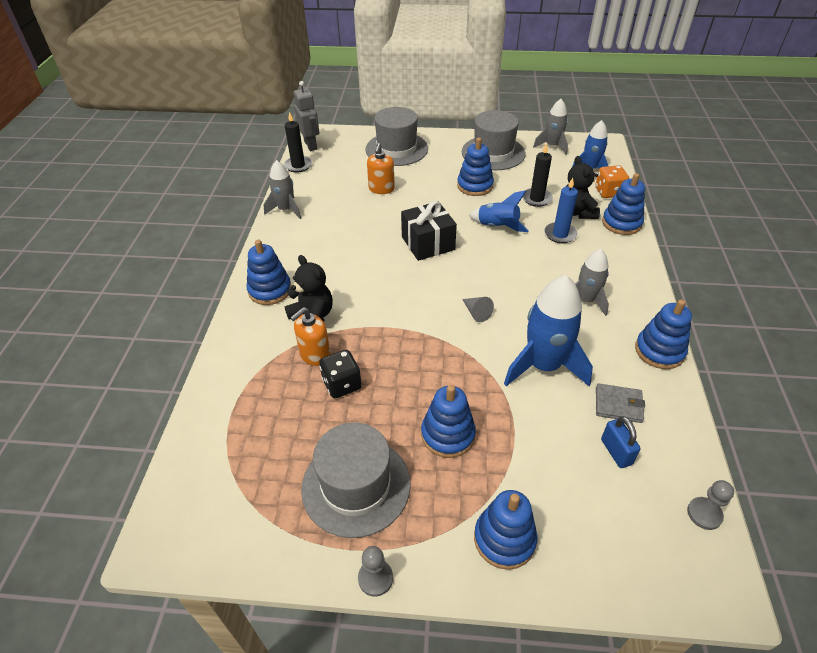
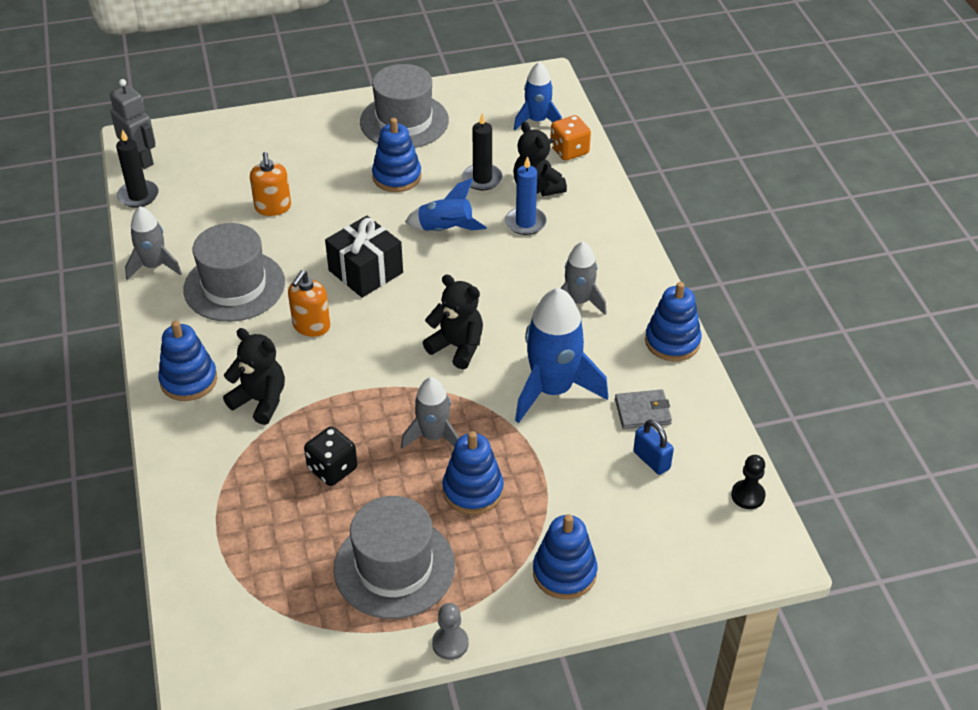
camera: 20 degrees left, 0 degrees up
orange soap dispenser [290,307,331,366] -> orange soap dispenser moved to [288,270,330,337]
grey hat [366,107,428,166] -> grey hat moved to [183,223,285,322]
grey cone [462,297,494,322] -> black teddy bear [423,274,483,369]
grey rocket [533,99,568,155] -> grey rocket moved to [401,377,459,449]
blue stacking toy [602,173,645,235] -> none
grey pawn [687,480,734,530] -> black pawn [731,455,766,509]

